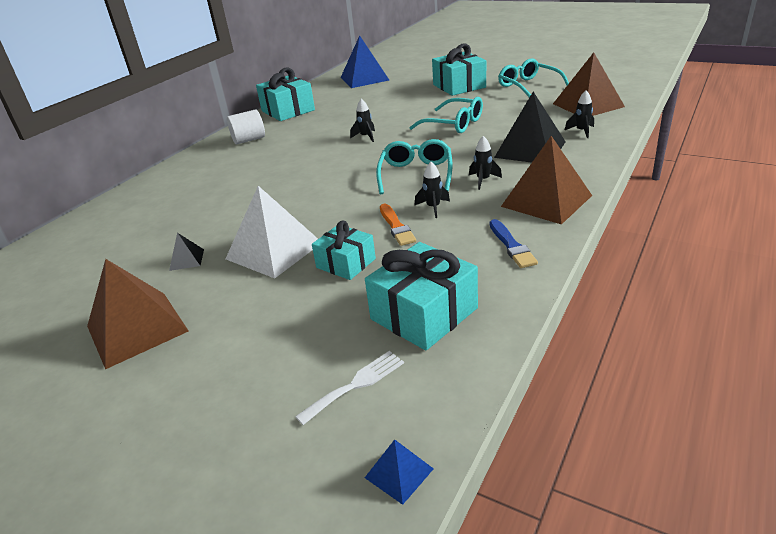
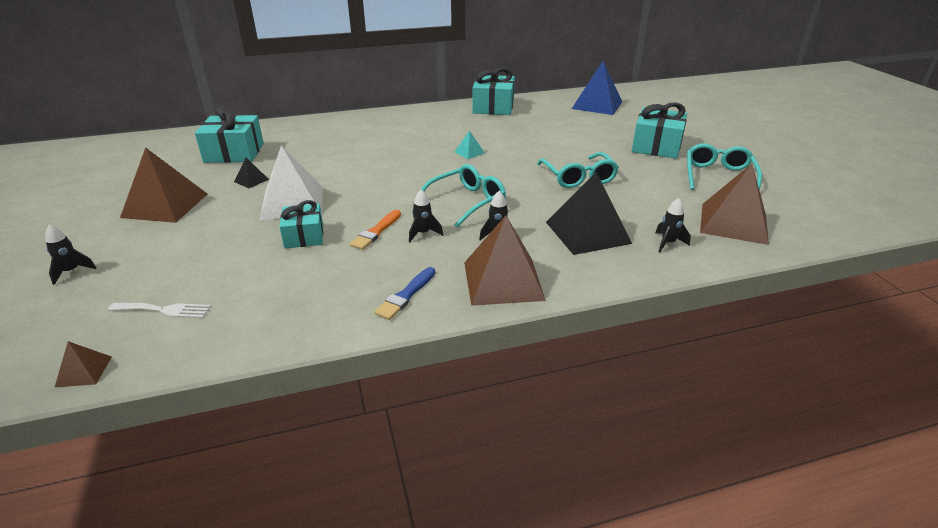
camera: 40 degrees right, 0 degrees up
white cylinder [227,109,265,144] -> none
black rocket [350,99,375,142] -> black rocket moved to [45,225,97,285]
turquoise gift [365,242,478,351] -> turquoise gift moved to [195,106,264,163]
blue pyramid [365,439,434,505] -> brown pyramid [55,341,112,387]
none -> turquoise pyramid [455,131,485,159]

